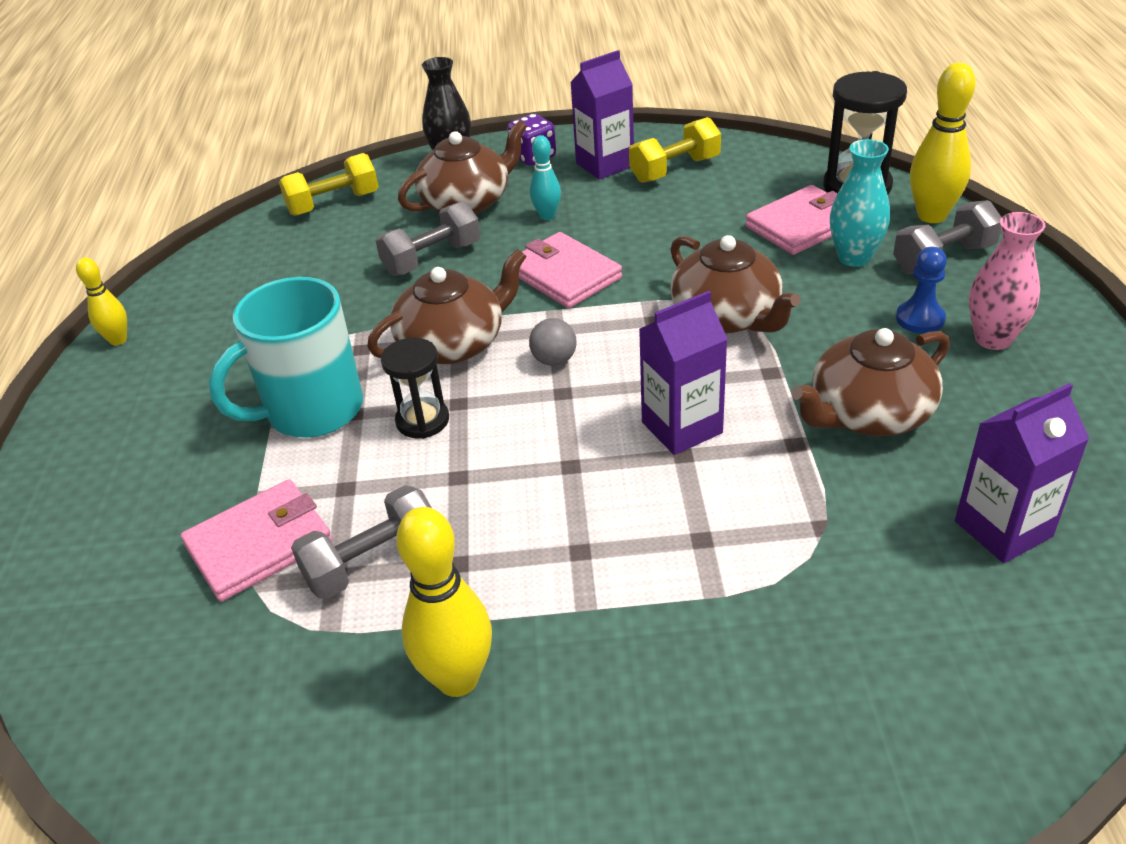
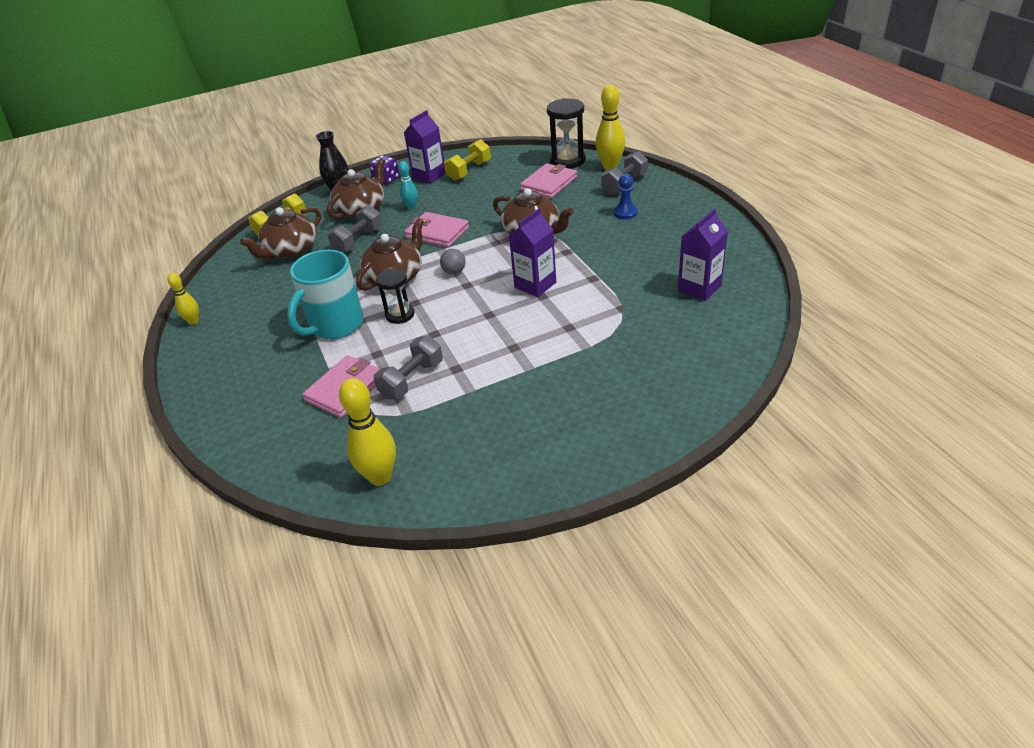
camera: 20 degrees left, 0 degrees up
yellow bowling pin [396,507,492,697] -> yellow bowling pin moved to [339,378,396,486]
brown teapot [791,328,950,436] -> brown teapot moved to [240,207,321,259]
turquoise vase [830,139,890,267] -> none
pink vase [969,212,1046,350] -> none

